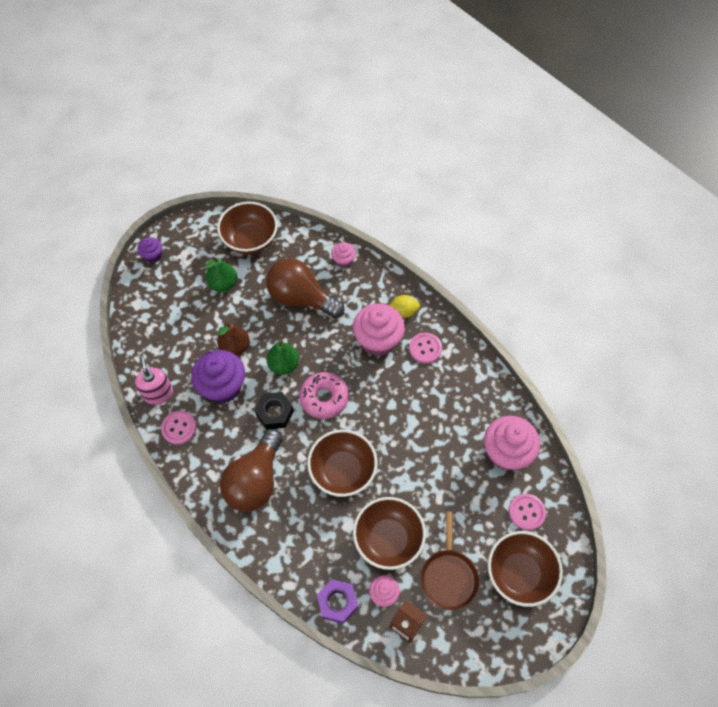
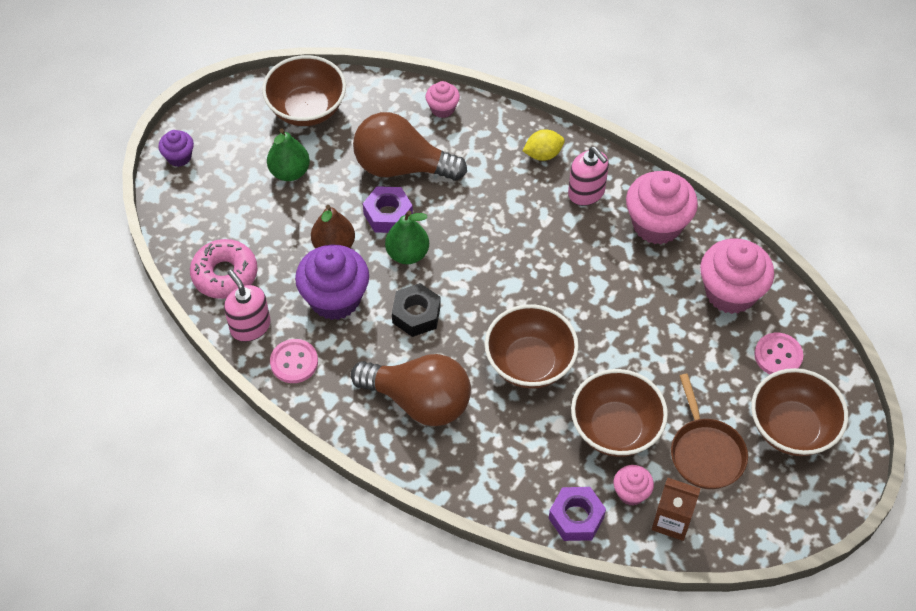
camera: 15 degrees left, 5 degrees down
brown light bulb [220,429,283,512] -> brown light bulb turned 75 degrees counterclockwise [351,354,471,426]
pink donut [299,372,349,419] -> pink donut moved to [190,239,258,299]
pink cupcake [353,303,405,356] -> pink cupcake moved to [626,171,698,245]
pink button [409,332,442,364] -> pink soap dispenser [568,147,609,206]
none -> purple nut [363,186,413,233]

